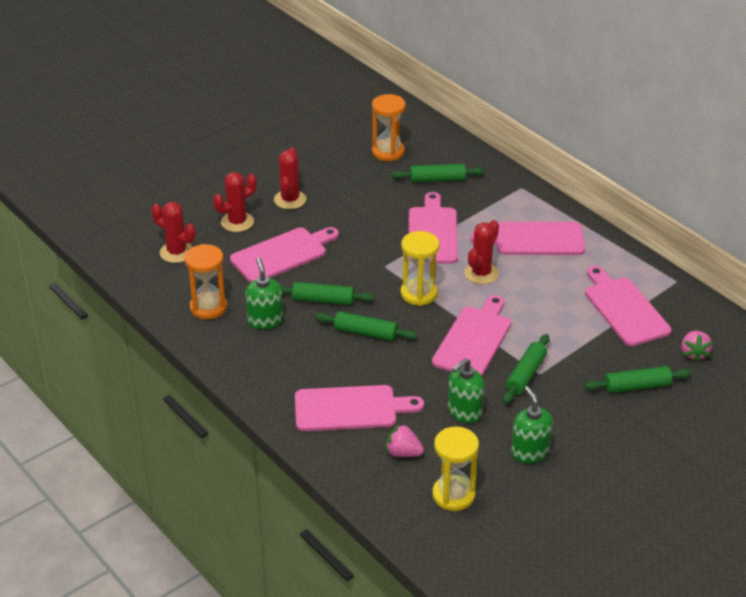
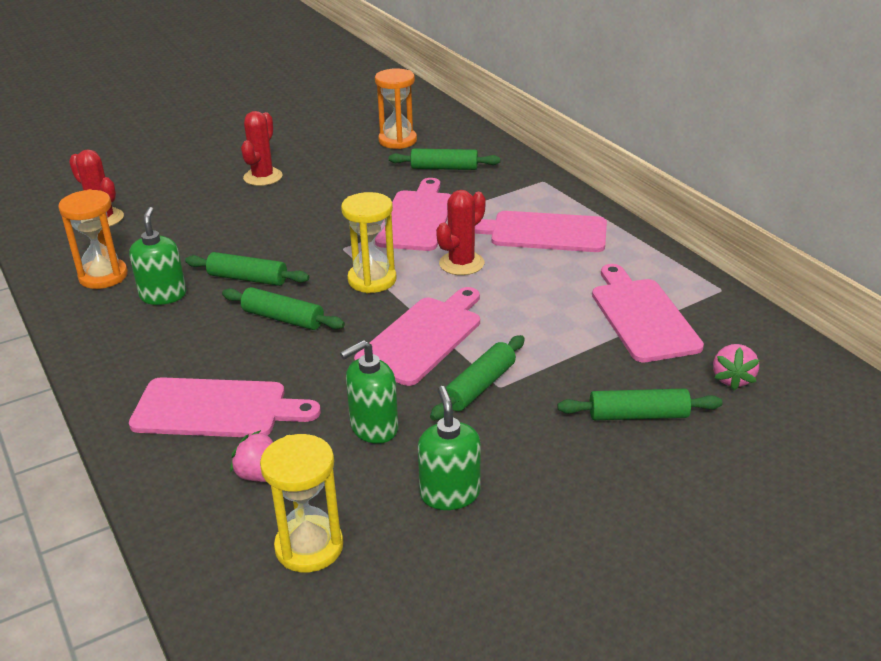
camera: 10 degrees right, 5 degrees down
red cactus [213,172,257,232] -> none
pink cutting board [230,227,339,283] -> none

